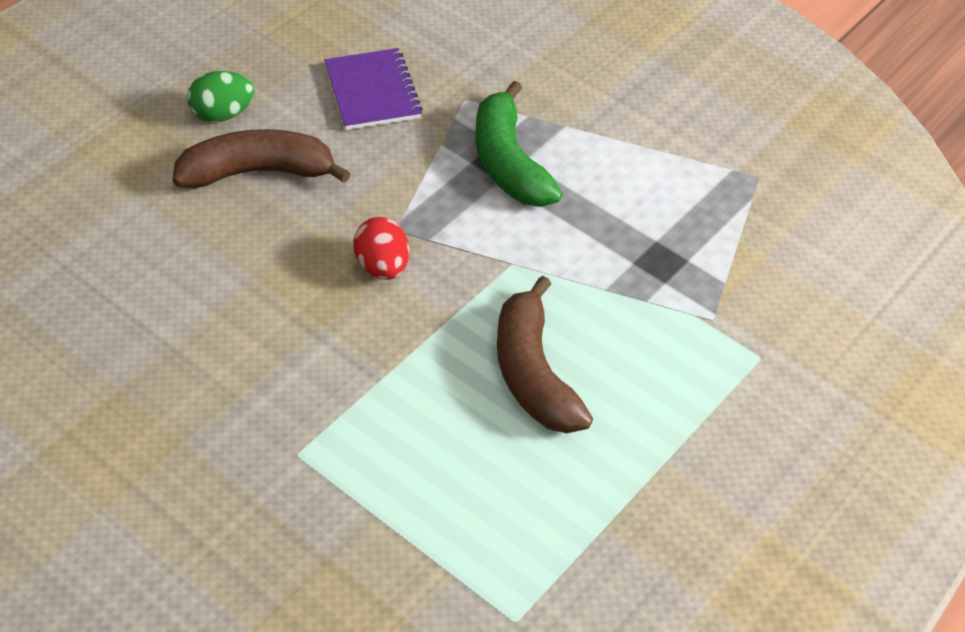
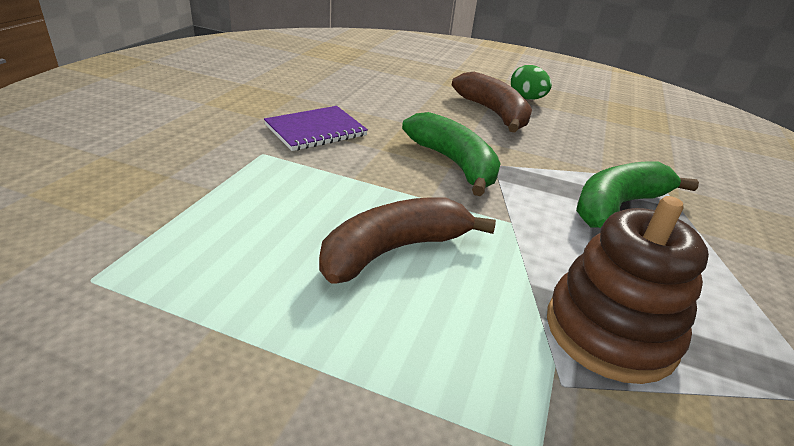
camera: 70 degrees right, 15 degrees down
purple notebook [324,48,423,130] -> purple notebook moved to [264,106,368,151]
red egg [354,217,409,280] -> green banana [402,112,501,196]
none -> brown stacking toy [547,196,709,384]

